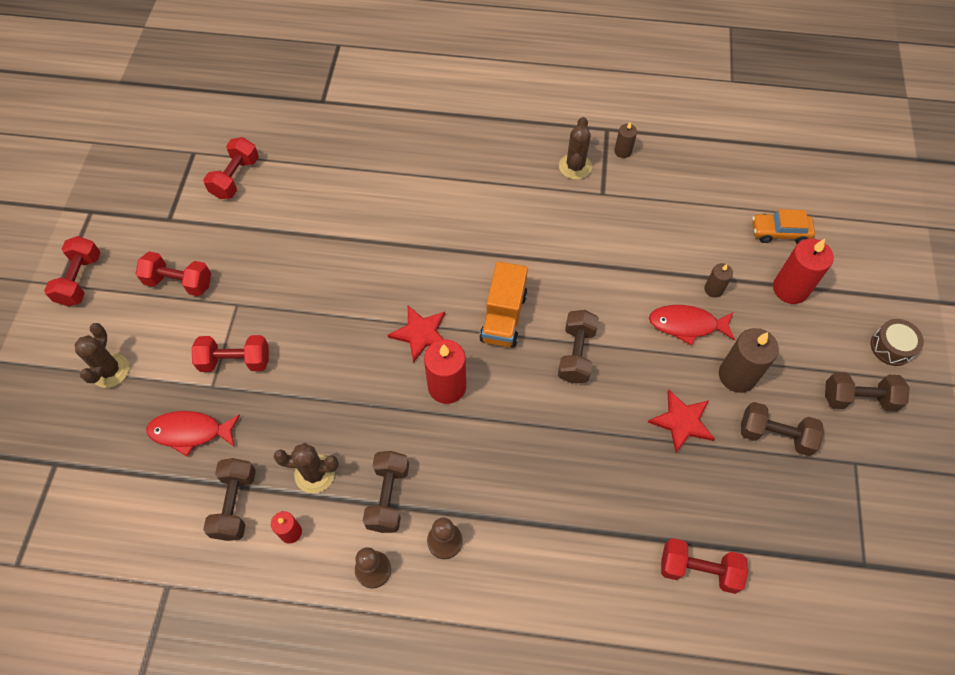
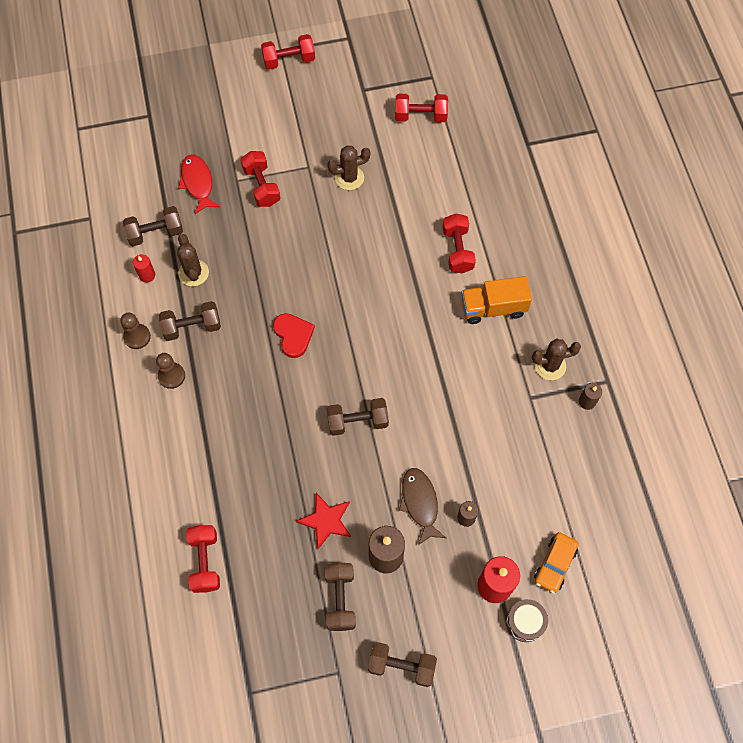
camera: 70 degrees right, 5 degrees up
brown cactus [75,323,129,388] -> brown cactus moved to [327,145,370,190]
red dumbbell [136,251,211,296] -> red dumbbell moved to [442,213,476,273]
red star [387,306,445,363] -> none
red candle [424,340,466,404] -> red heart [273,313,315,358]
orange truck [479,261,528,348] -> orange truck moved to [461,276,532,324]
red fish [649,305,735,346] -> brown fish [399,468,446,545]
orange car [752,209,815,244] -> orange car turned 135 degrees counterclockwise [534,532,579,593]
brown dumbbell [825,372,910,412] -> brown dumbbell turned 60 degrees counterclockwise [368,642,437,687]
brown drum [871,319,924,366] -> brown drum moved to [506,599,548,642]

